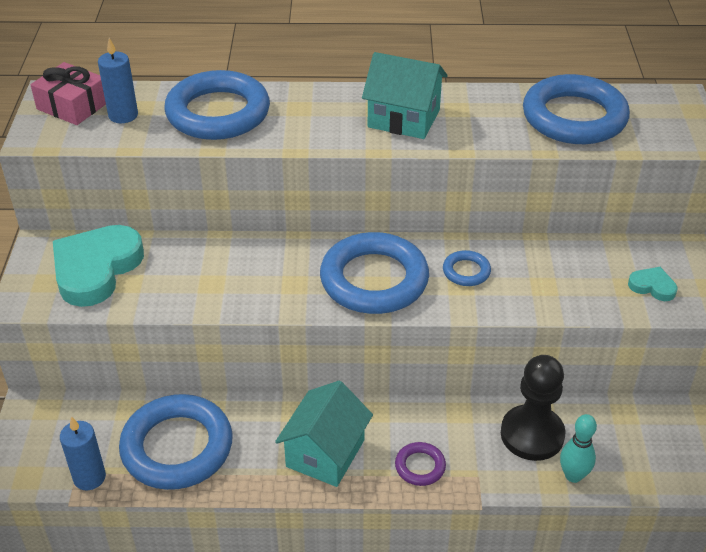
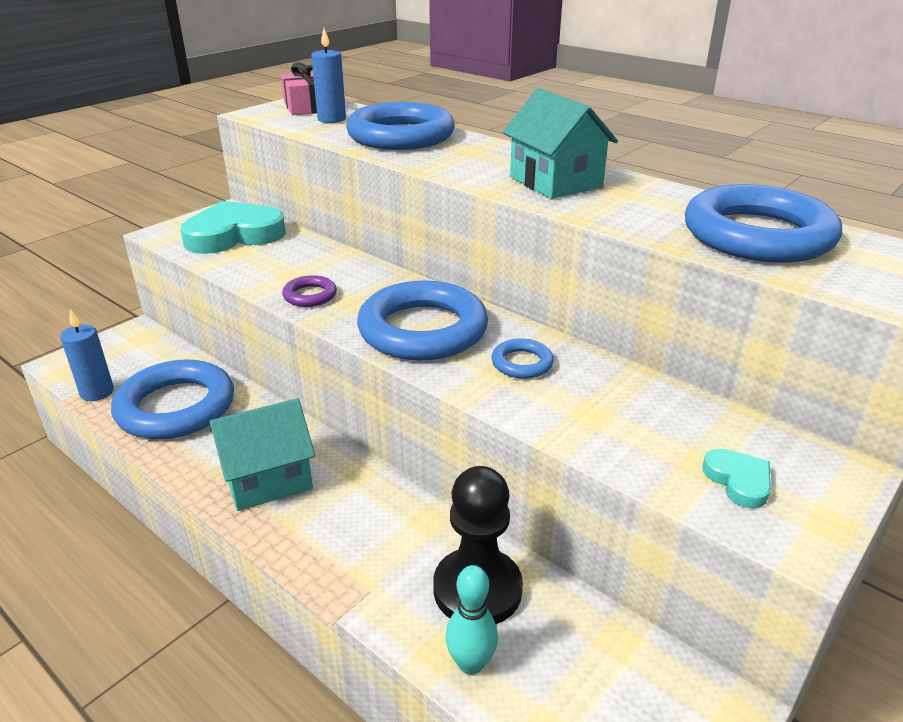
camera: 40 degrees right, 10 degrees down
purple ring [395,442,446,486] -> purple ring moved to [282,275,337,307]

